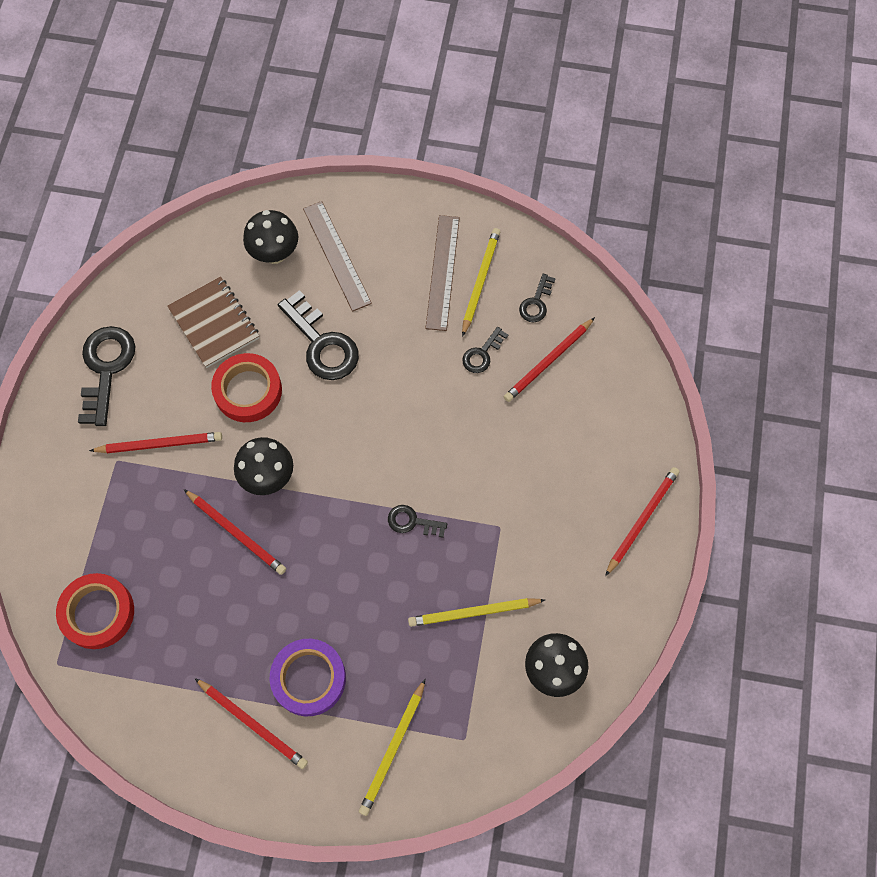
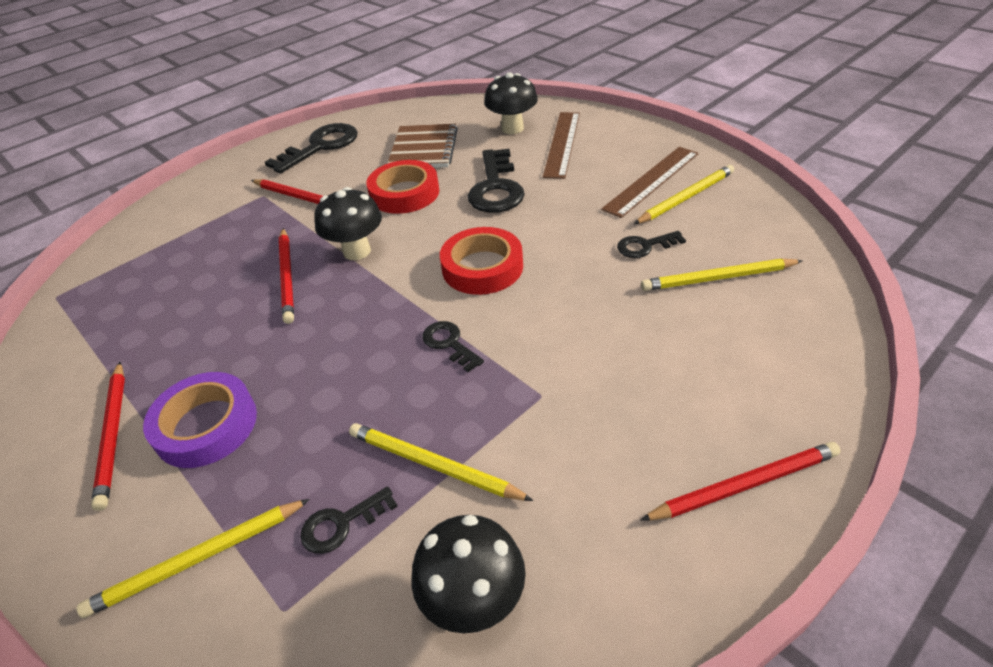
camera: 40 degrees right, 25 degrees down
red tape [56,573,134,649] -> red tape moved to [440,227,523,295]
red pencil [504,317,595,402] -> yellow pencil [641,259,803,291]
black key [519,274,556,322] -> black key moved to [300,486,398,554]

